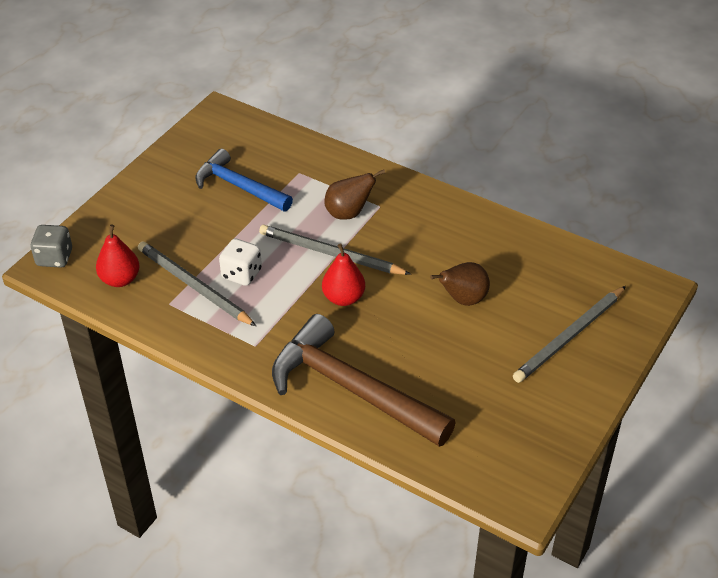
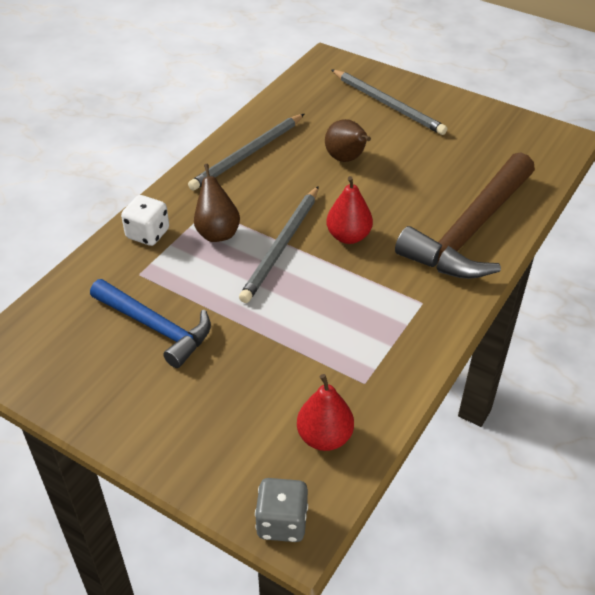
camera: 90 degrees left, 0 degrees up
grey pencil [138,241,256,326] -> grey pencil moved to [188,114,304,191]
blue hammer [195,149,293,211] -> blue hammer turned 90 degrees counterclockwise [90,279,211,368]
white dice [219,239,262,286] -> white dice moved to [121,195,169,246]

